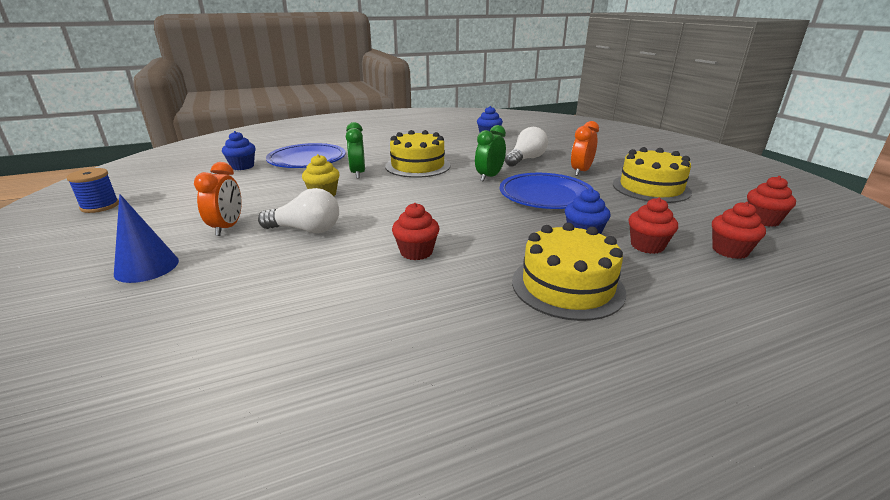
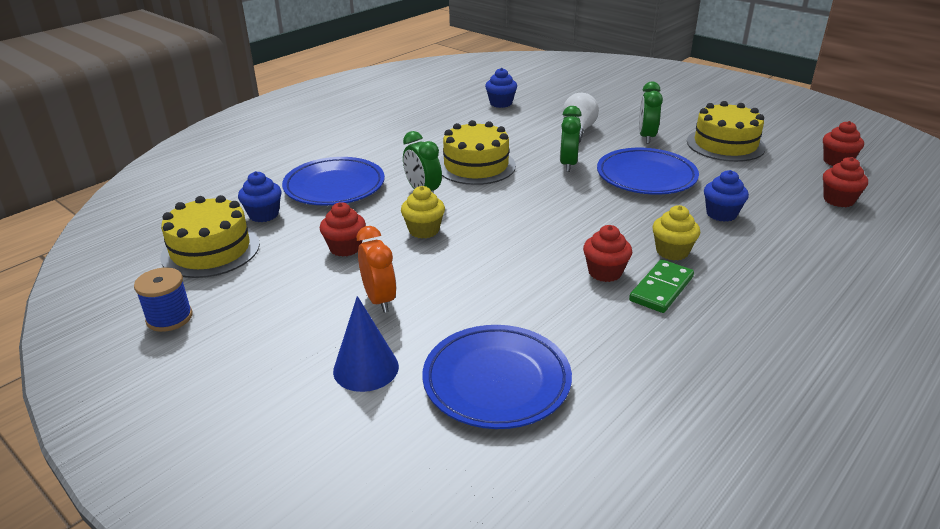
camera: 25 degrees left, 5 degrees up
white light bulb [258,188,339,233] -> none
yellow cake [512,223,626,321] -> yellow cake moved to [160,195,260,278]
orange clock [571,121,599,176] -> green clock [639,82,663,144]
red cupcake [629,198,678,254] -> red cupcake moved to [320,202,366,257]
none -> blue plate [422,325,572,429]
none -> green domino [629,259,694,313]
none -> yellow cupcake [652,205,700,260]

